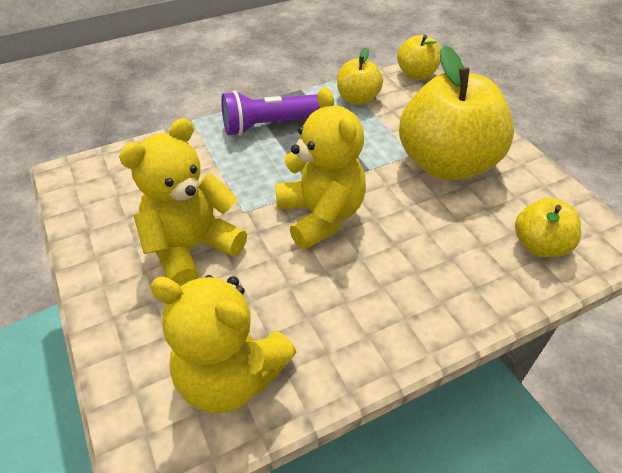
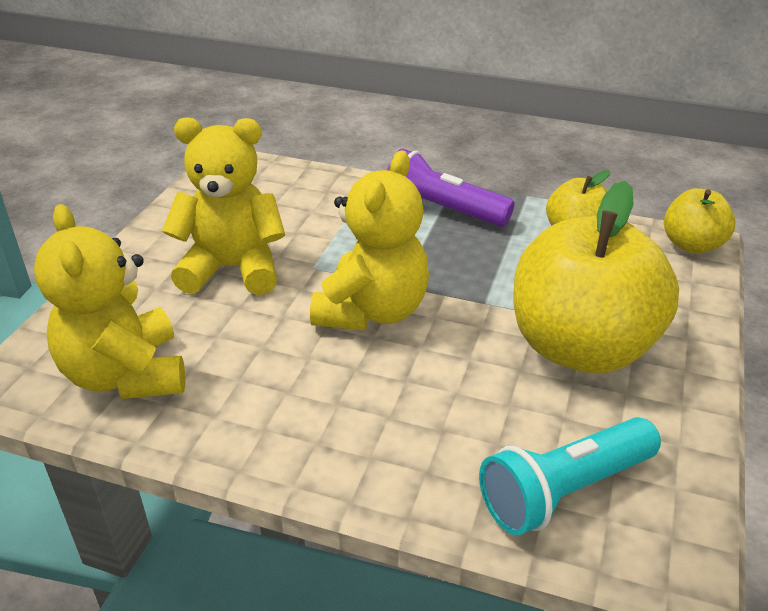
camera: 45 degrees right, 10 degrees down
yellow apple [515,198,581,257] -> turquoise flashlight [479,417,661,536]

